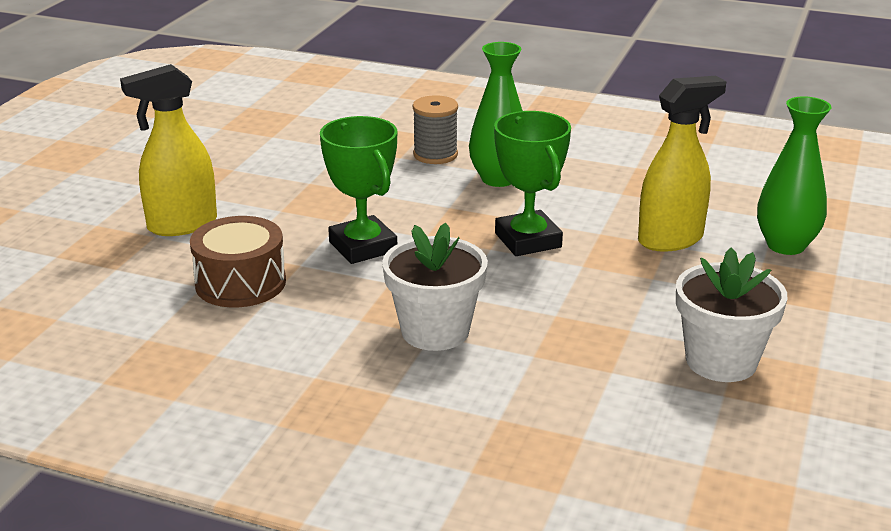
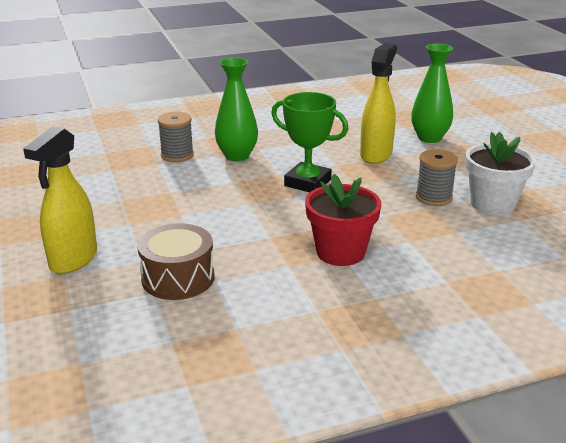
camera: 40 degrees left, 0 degrees up
green trophy [320,116,398,264] -> none
white flower pot [382,223,488,351] -> red flower pot [305,174,381,266]
none -> grey spool [416,149,458,206]

